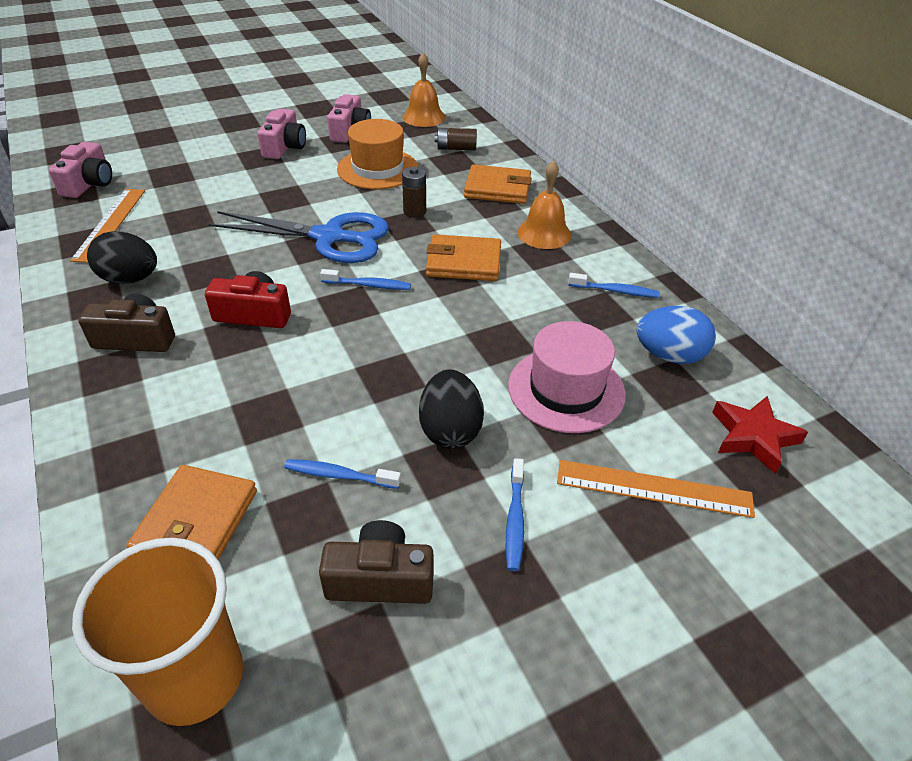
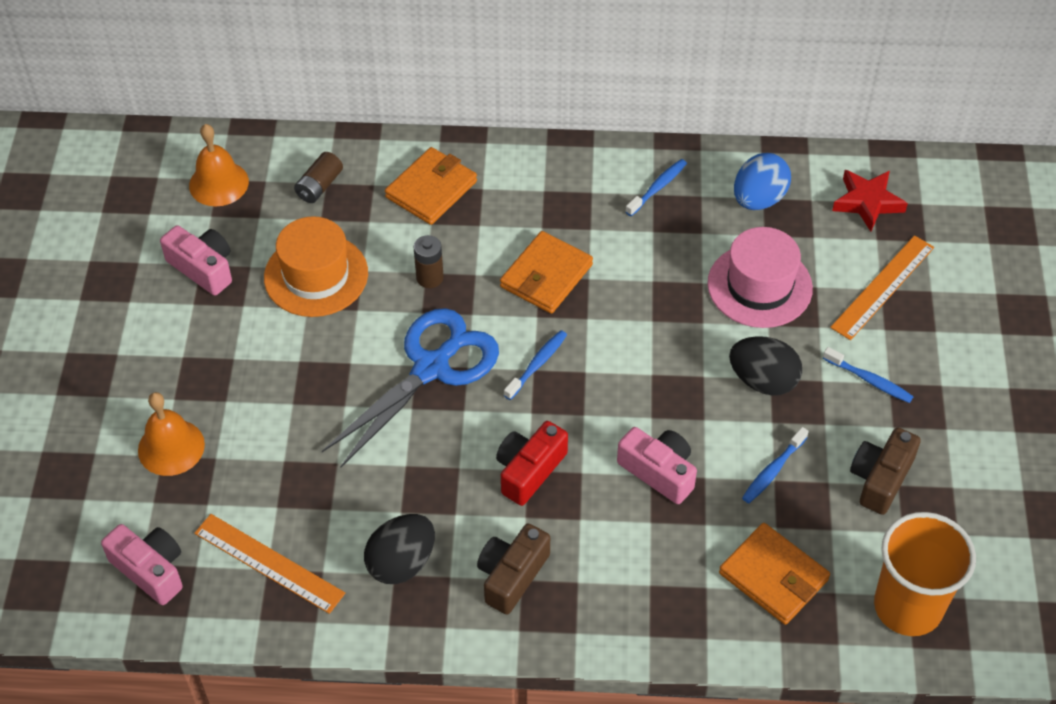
camera: 60 degrees left, 10 degrees up
pink camera [257,109,306,159] -> pink camera moved to [617,427,697,504]
orange bell [517,160,571,249] -> orange bell moved to [138,392,205,476]

